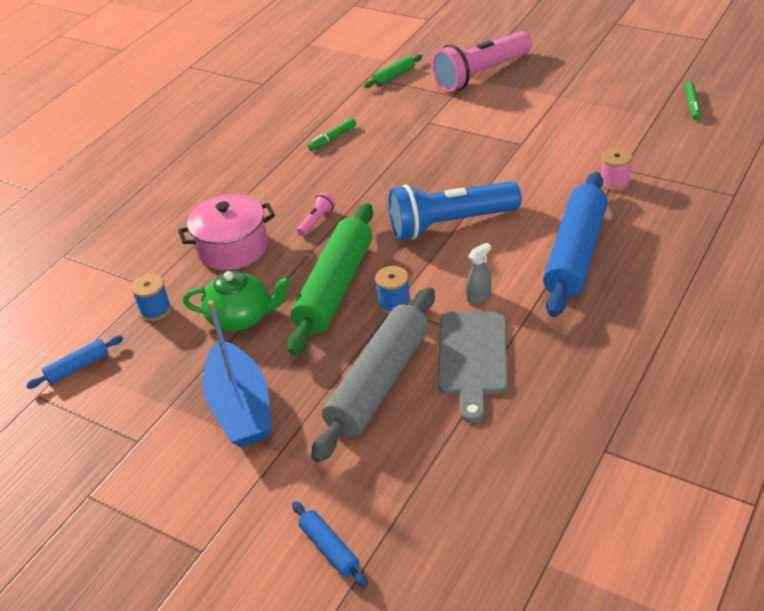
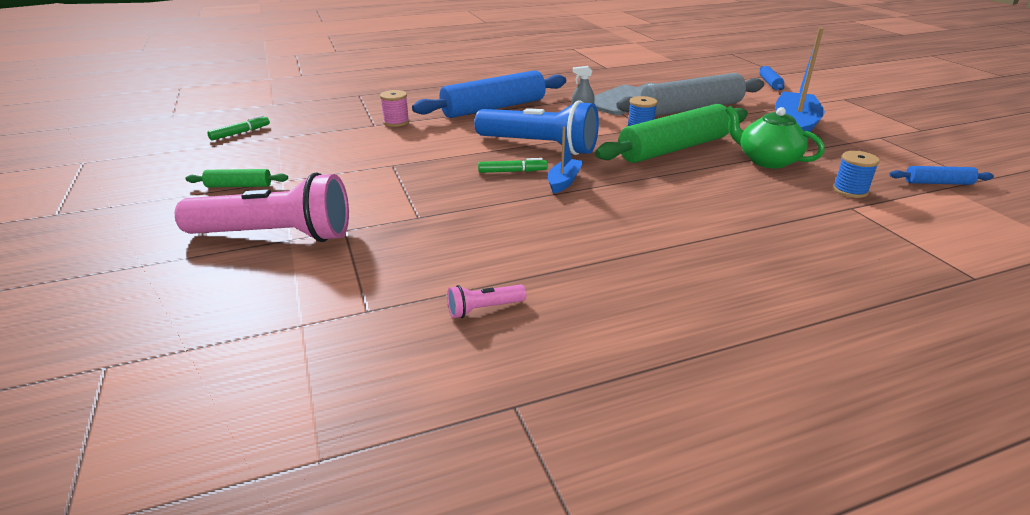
camera: 145 degrees left, 10 degrees down
pink pot [178,194,275,270] -> none
pink flashlight [297,192,335,236] -> pink flashlight moved to [447,285,526,318]
green marker [308,118,356,151] -> green marker moved to [478,158,548,173]
green rolling pin [364,54,422,88] -> green rolling pin moved to [185,169,288,187]
none -> blue boat [548,127,583,194]

